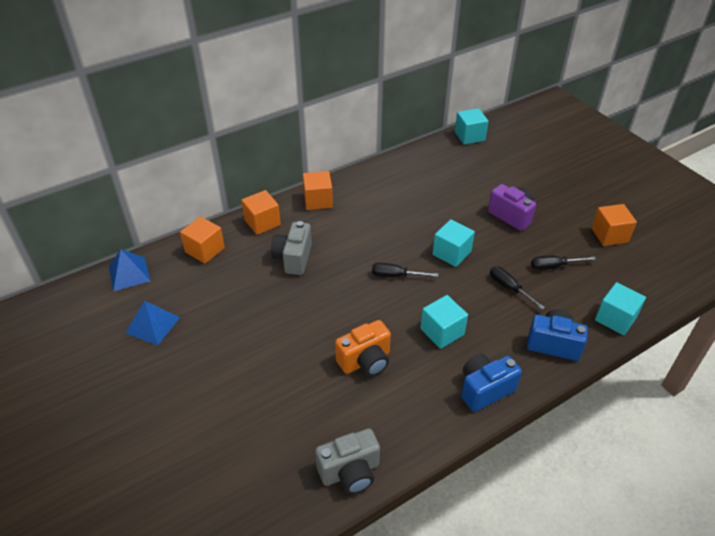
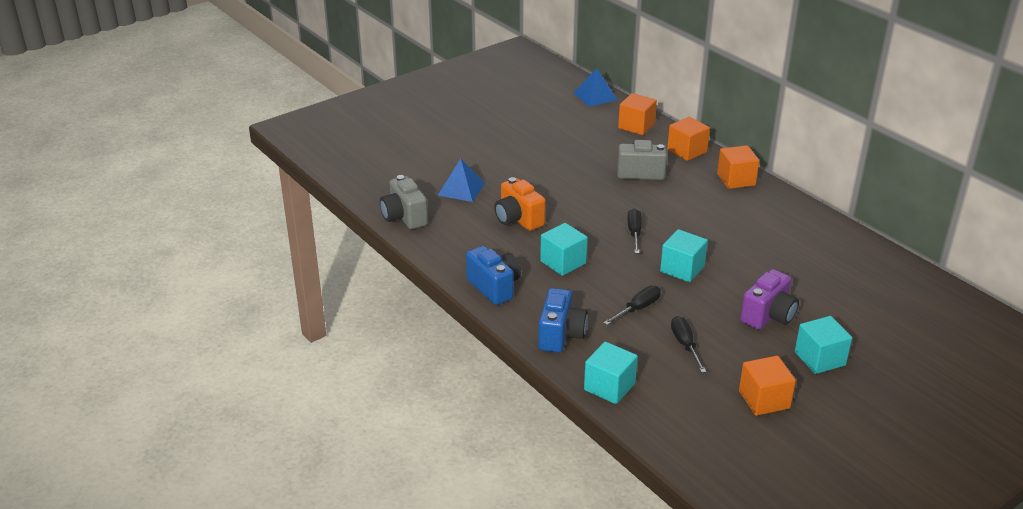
camera: 85 degrees right, 10 degrees down
blue pyramid [125,301,180,345] -> blue pyramid moved to [438,159,485,202]
turquoise cube [455,108,489,145] -> turquoise cube moved to [795,316,852,374]

